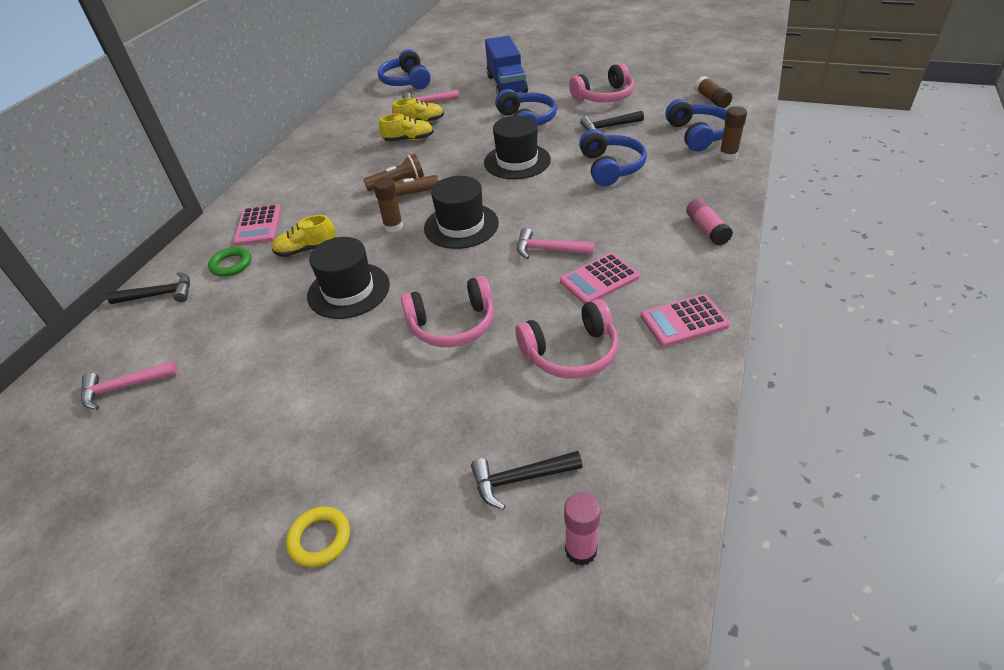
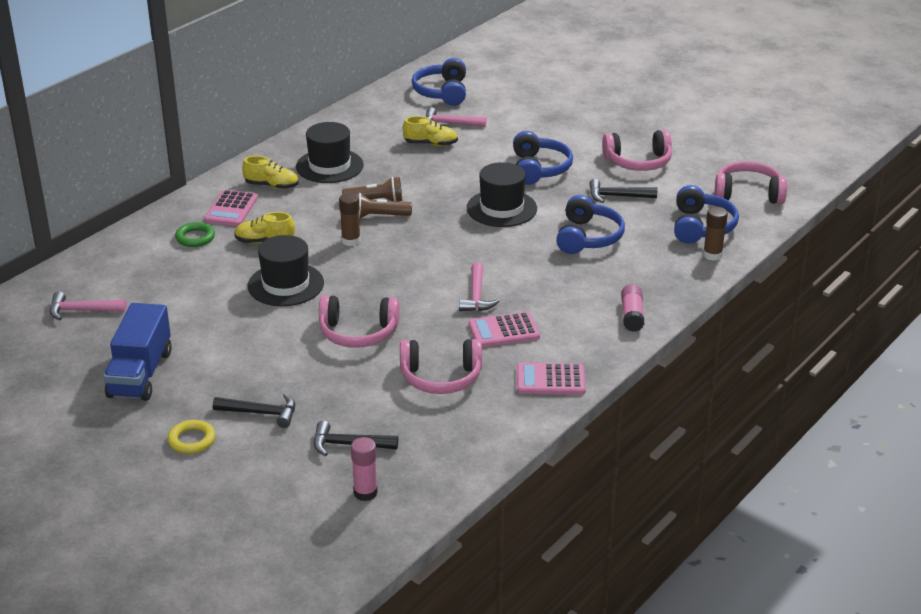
camera: 15 degrees right, 10 degrees down
black hammer [107,272,190,304] -> black hammer moved to [213,394,295,428]
yellow shoe [379,114,434,142] -> yellow shoe moved to [242,156,299,189]
black hat [424,176,499,249] -> black hat moved to [296,122,364,183]
blue truck [485,36,528,95] -> blue truck moved to [103,303,172,401]
pink hammer [517,228,595,259] -> pink hammer turned 120 degrees counterclockwise [459,262,500,311]
brown glue stick [695,76,732,108] -> pink headphones [714,161,787,204]

